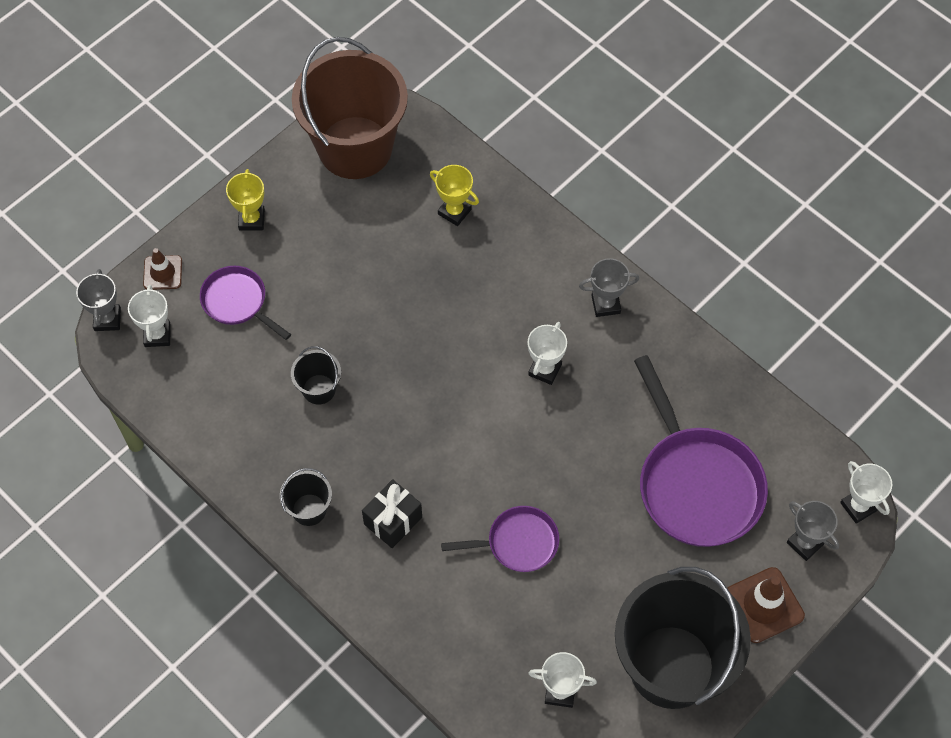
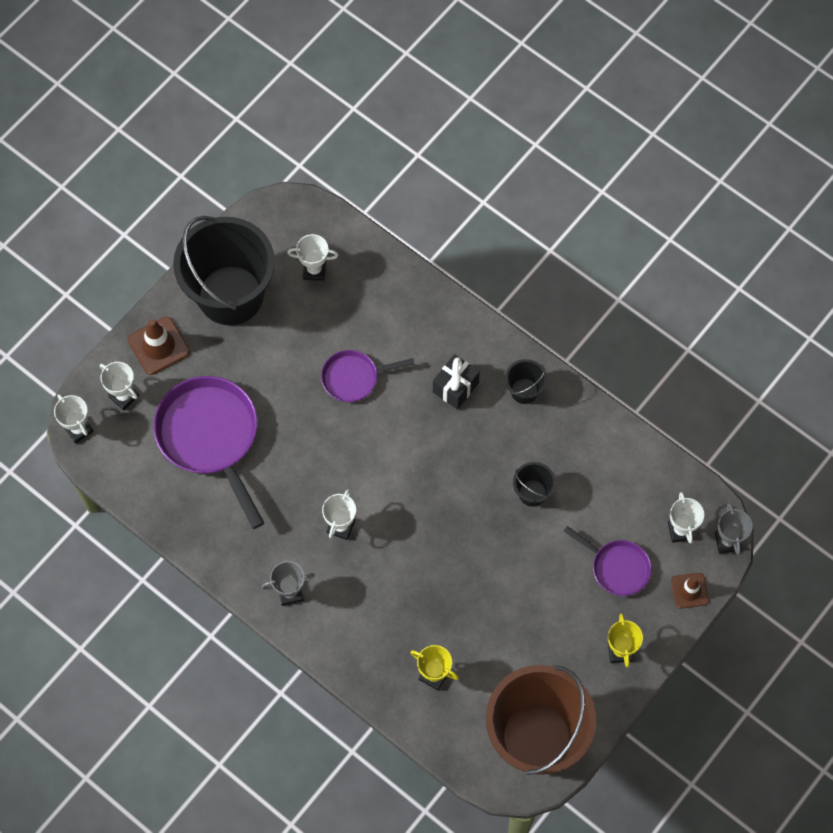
camera: 175 degrees right, 5 degrees up
grey trophy [787,501,839,561] -> white trophy [100,362,139,410]

